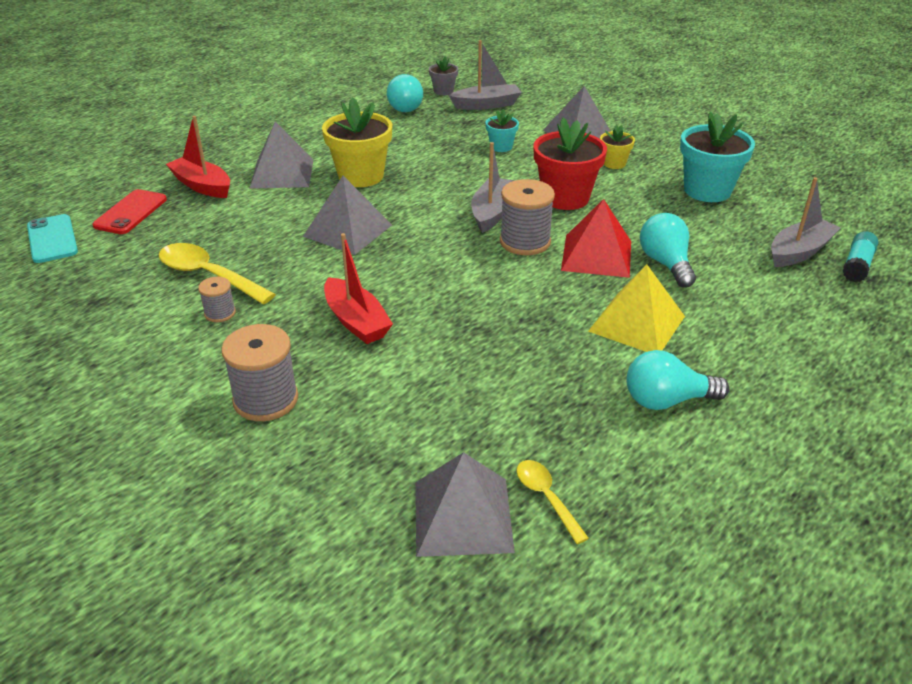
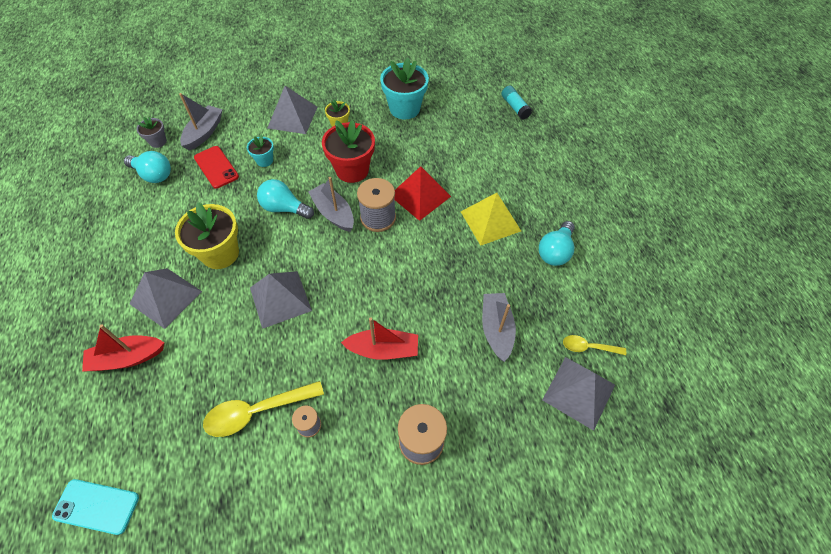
camera: 55 degrees left, 20 degrees up
red phone [92,189,167,234] -> red phone moved to [194,146,239,189]
turquoise light bulb [640,213,696,287] -> turquoise light bulb moved to [257,179,314,219]
grey boat [771,177,841,267] -> grey boat moved to [482,293,516,362]

